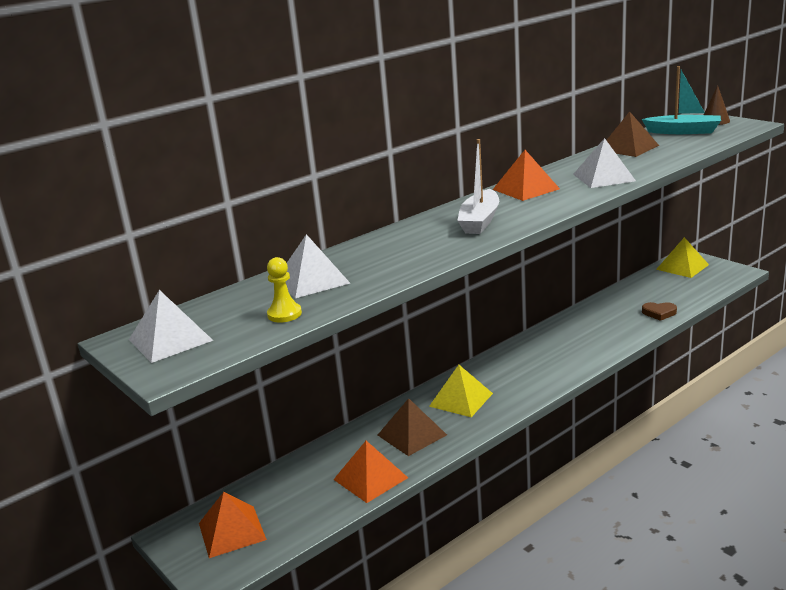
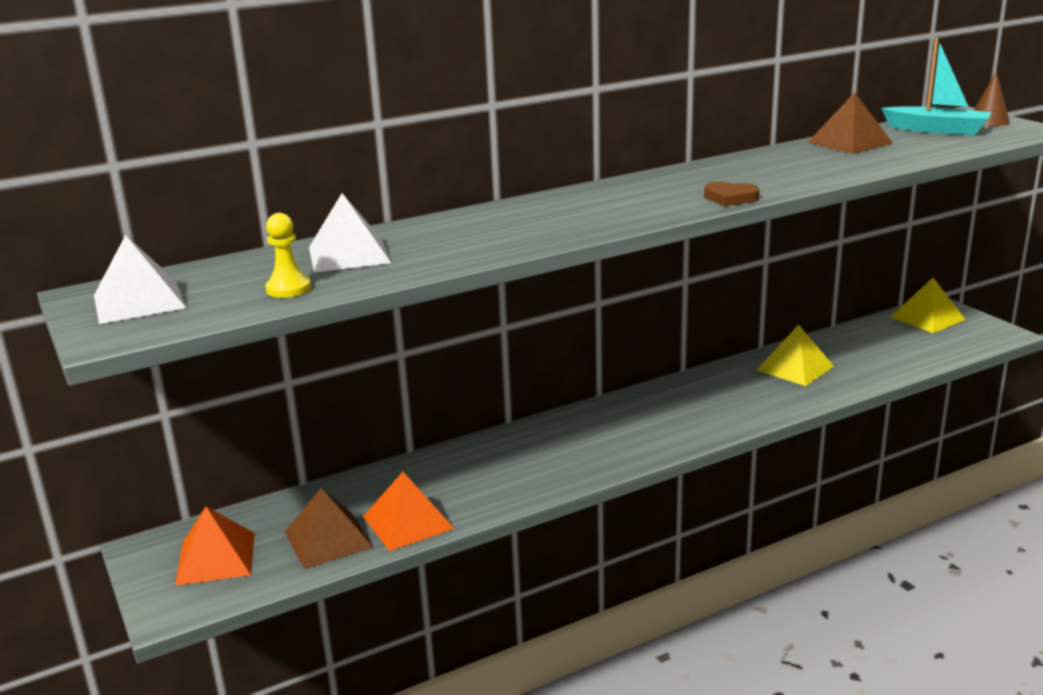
camera: 10 degrees right, 0 degrees up
brown pyramid [378,398,447,456] -> brown pyramid moved to [285,488,374,569]
yellow pyramid [429,365,493,417] -> yellow pyramid moved to [757,325,834,386]
white boat [457,139,499,234] -> none
orange pyramid [493,150,560,201] -> none
white pyramid [573,138,636,188] -> none
brown heart [642,302,677,321] -> brown heart moved to [704,181,759,206]

